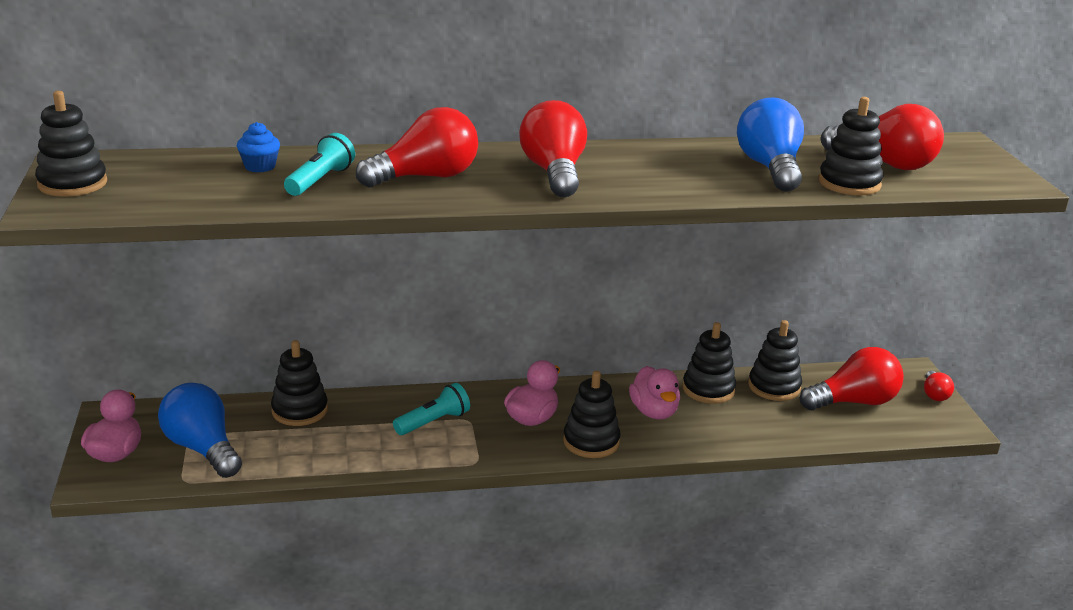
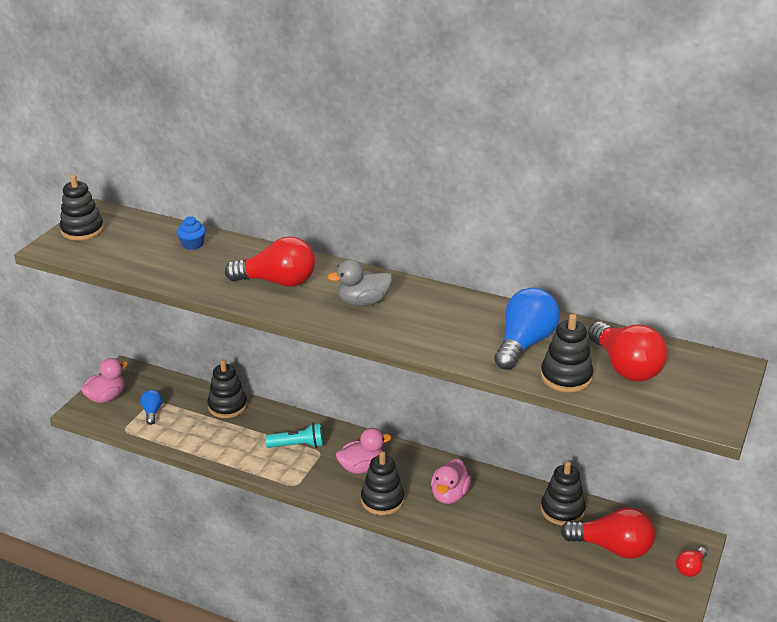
camera: 35 degrees right, 5 degrees up
blue light bulb [158,382,242,478] -> blue light bulb [141,390,162,425], size x0.50
turquoise flashlight [284,133,355,196] -> none
red light bulb [519,100,587,197] -> grey duck [327,260,392,307]
black stacking toy [683,322,736,404] -> none

